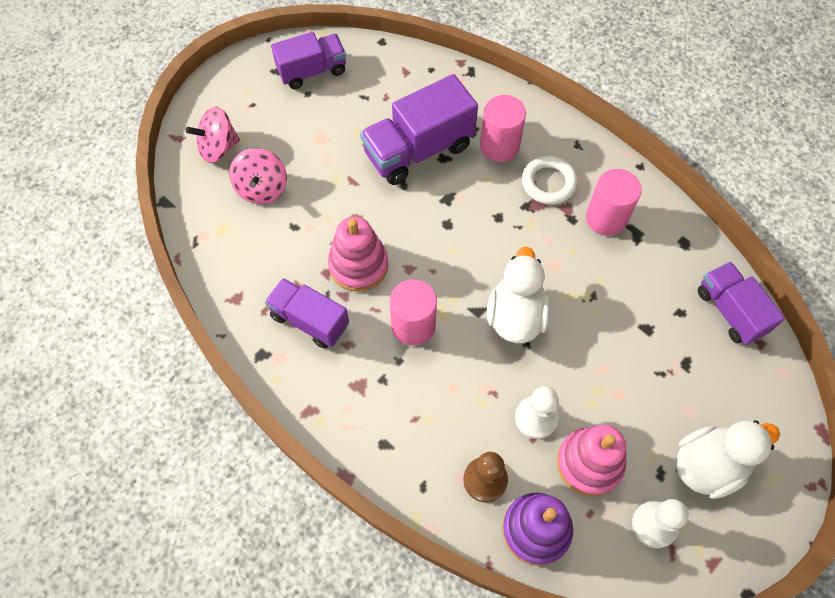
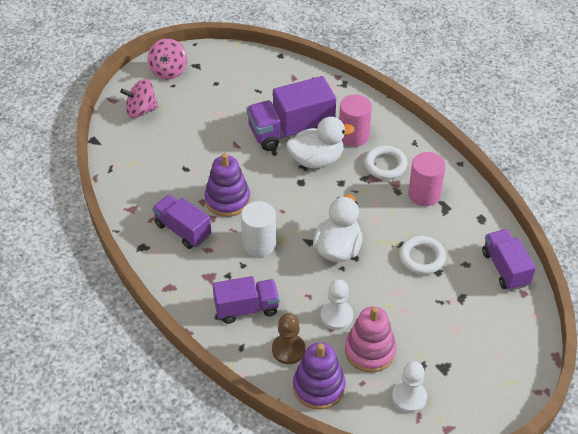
camera: 10 degrees right, 15 degrees down
pink spinning top [229,148,287,204] -> pink spinning top moved to [148,38,187,80]
purple truck [271,32,346,89] -> purple truck moved to [213,276,280,324]
pink stacking toy [328,216,389,292] -> purple stacking toy [204,153,250,217]
pink cylinder [390,279,437,346] -> white cylinder [241,201,276,257]
white duck [676,420,780,499] -> white duck moved to [287,117,355,168]
none -> white ring [399,236,446,275]

